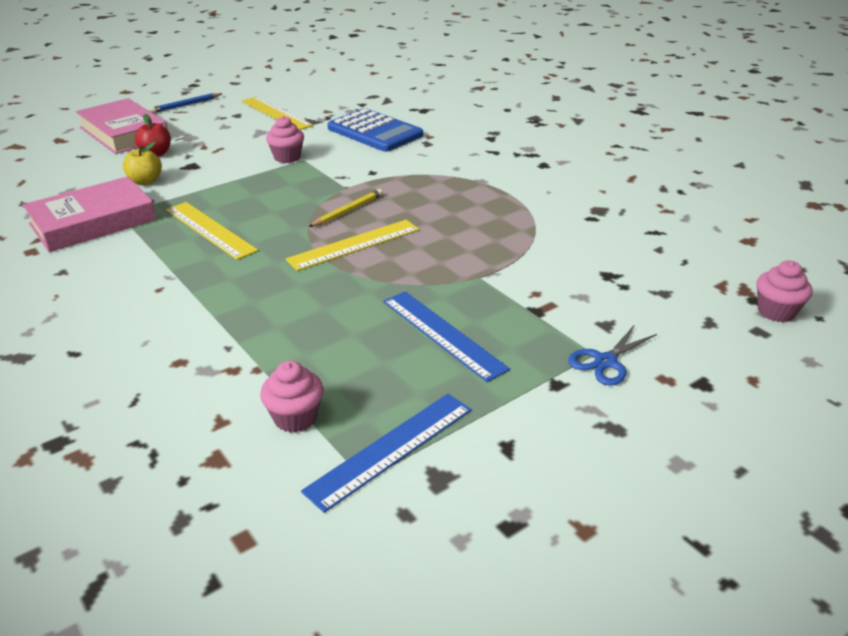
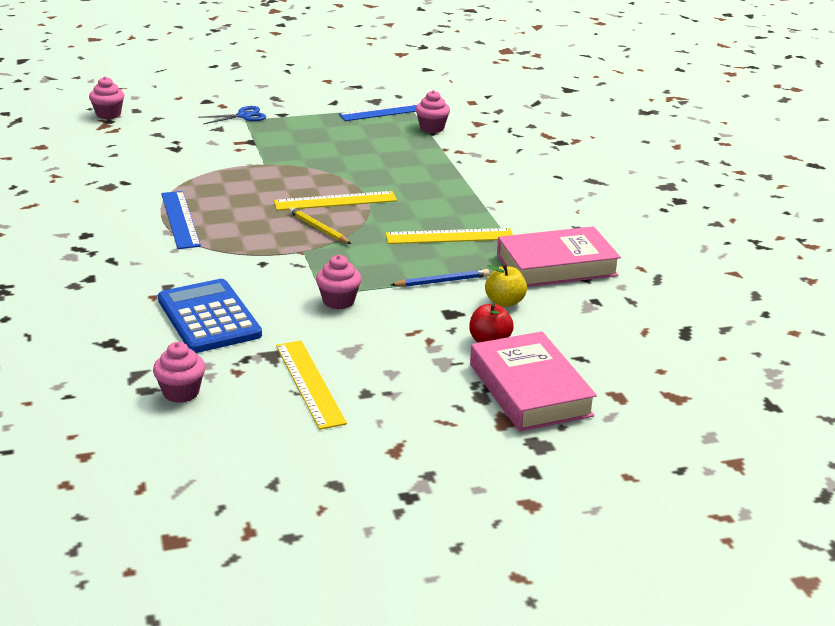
camera: 160 degrees left, 5 degrees down
blue pencil [150,93,222,113] -> blue pencil moved to [391,269,489,287]
yellow ruler [166,202,258,260] -> yellow ruler turned 75 degrees counterclockwise [386,228,513,244]
yellow pencil [309,189,383,227] -> yellow pencil turned 75 degrees clockwise [289,207,351,244]
blue ruler [383,291,510,382] -> blue ruler moved to [161,191,201,249]
none -> pink cupcake [153,342,205,403]

